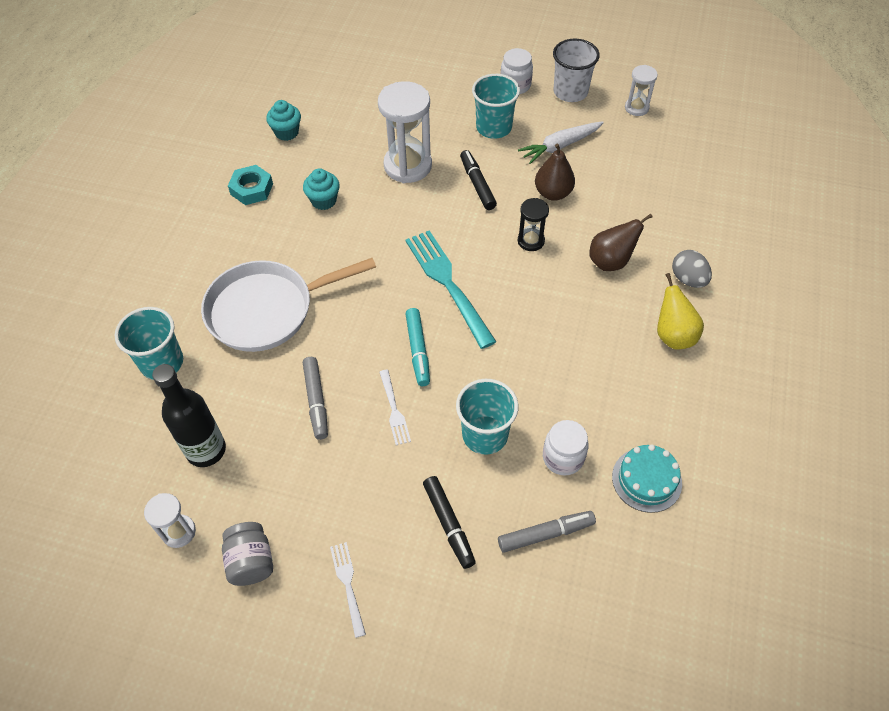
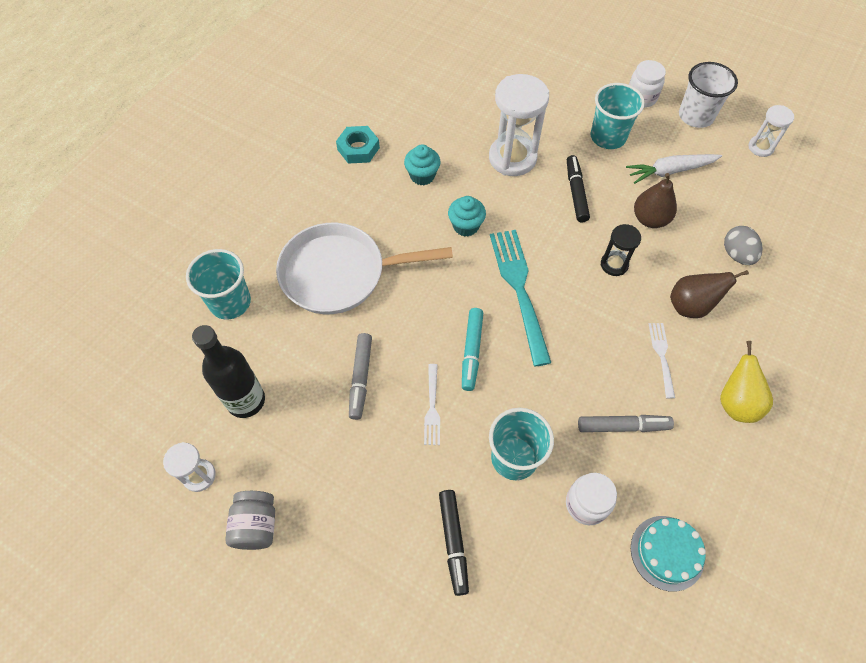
camera: 15 degrees right, 5 degrees up
turquoise cupcake [266,100,301,141] -> turquoise cupcake moved to [448,196,486,237]
white fork [330,542,366,638] -> white fork moved to [649,323,675,399]
grey marker [498,511,596,553] -> grey marker moved to [578,415,674,432]
grey egg [672,250,712,288] -> grey egg moved to [724,226,763,265]

